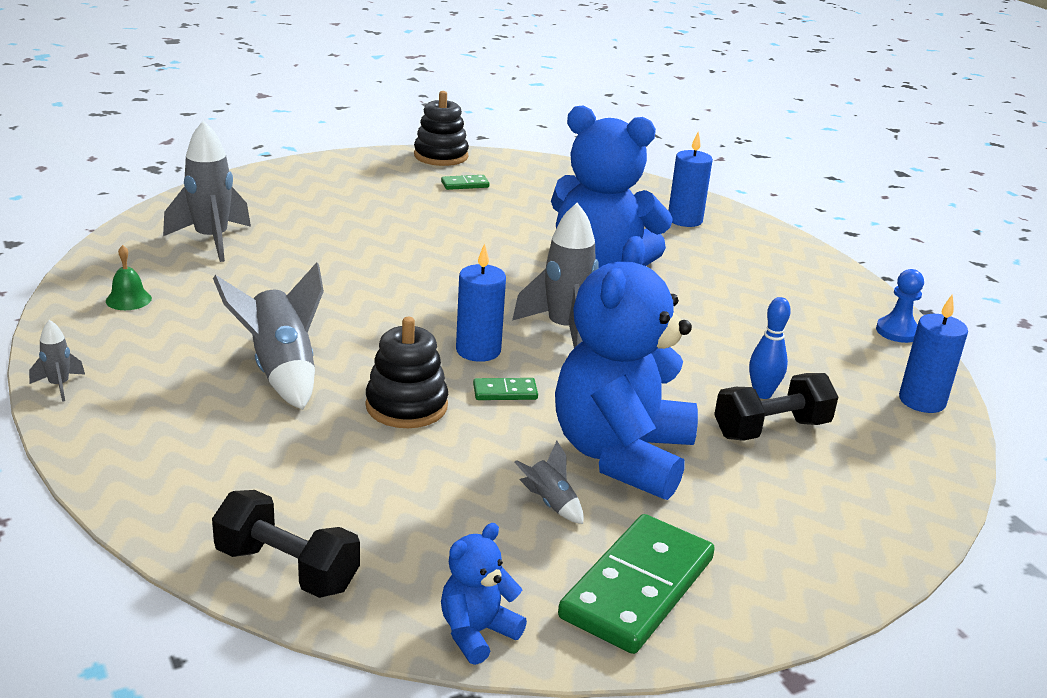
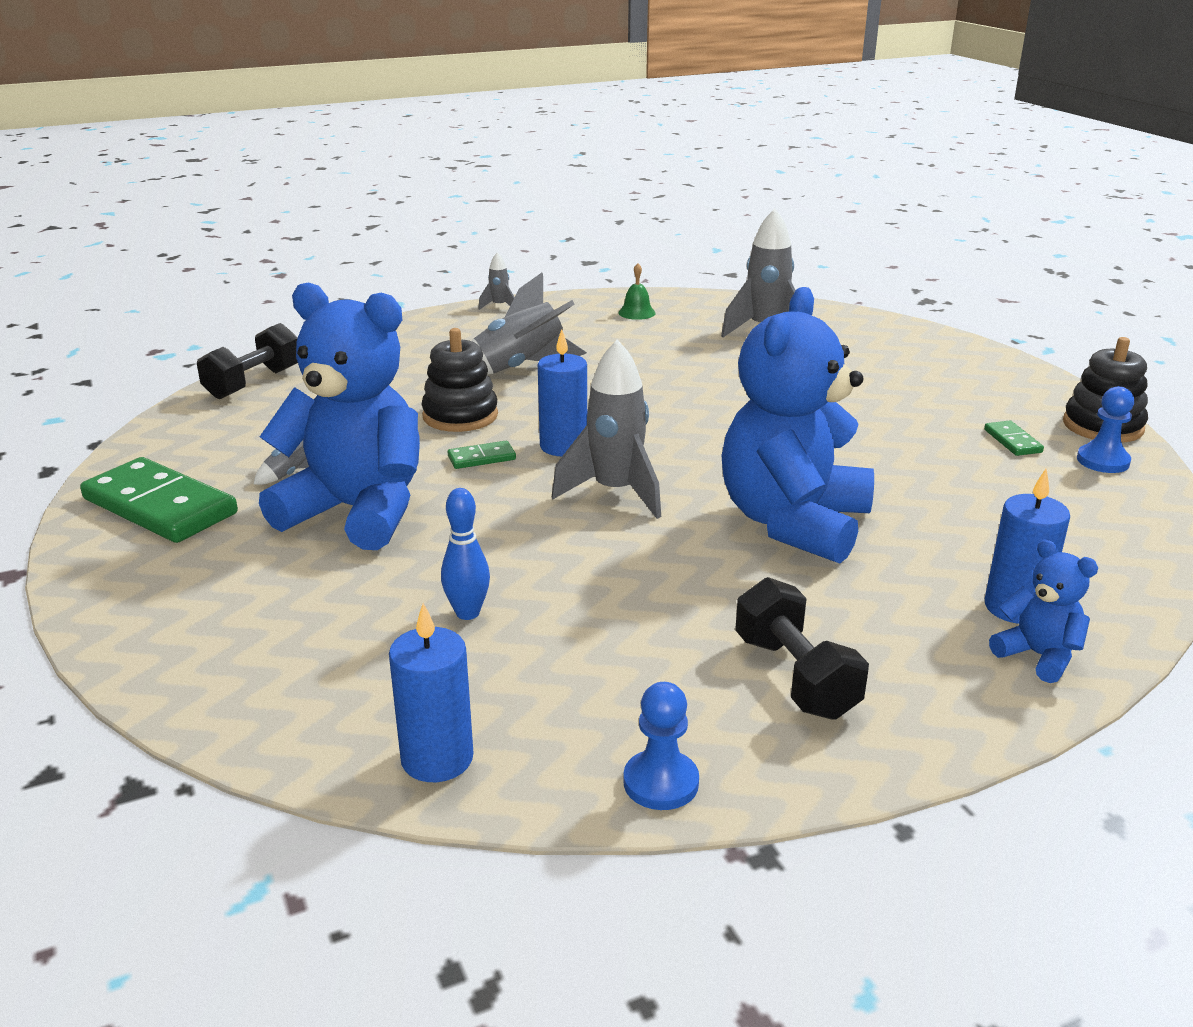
camera: 95 degrees right, 0 degrees up
blue teddy bear [441,523,527,665] -> blue teddy bear moved to [989,540,1098,683]
green domino [473,378,538,400] -> green domino turned 75 degrees clockwise [448,441,516,469]
black dumbbell [714,373,838,441] -> black dumbbell moved to [735,577,869,720]
none -> blue pawn [1077,386,1134,473]

